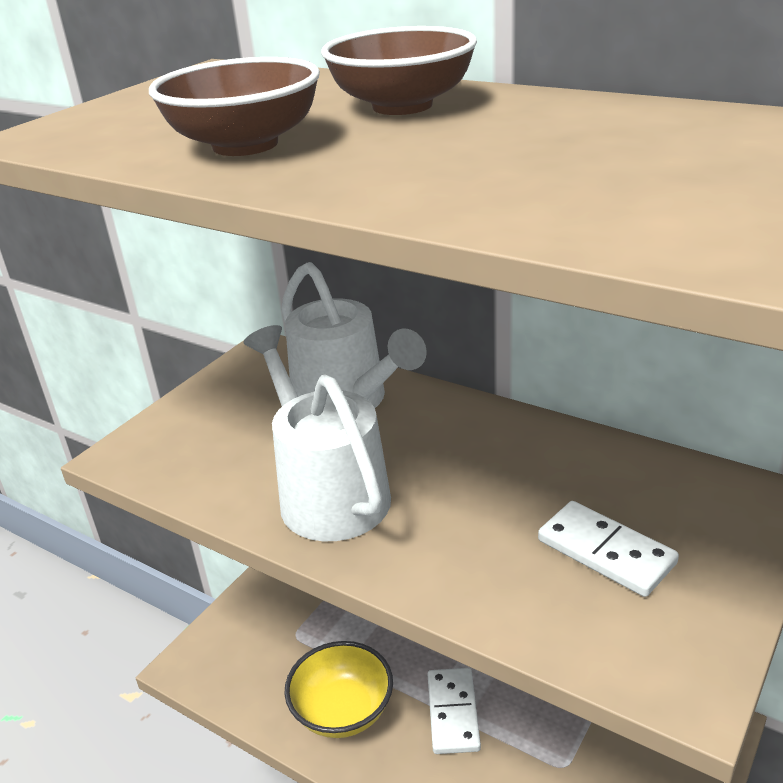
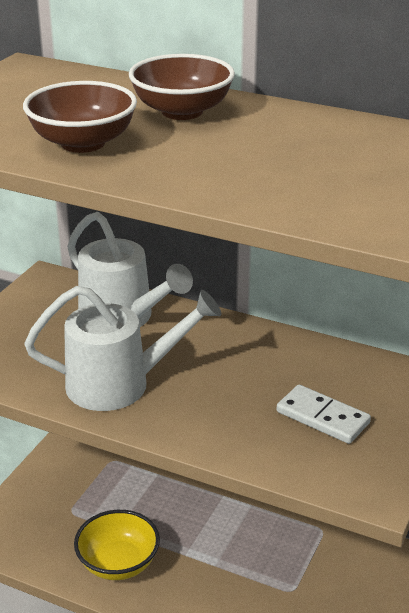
camera: 10 degrees left, 0 degrees up
white watering can [244,325,391,541] -> white watering can turned 120 degrees clockwise [24,286,222,411]
white domino [427,668,481,754] -> none

